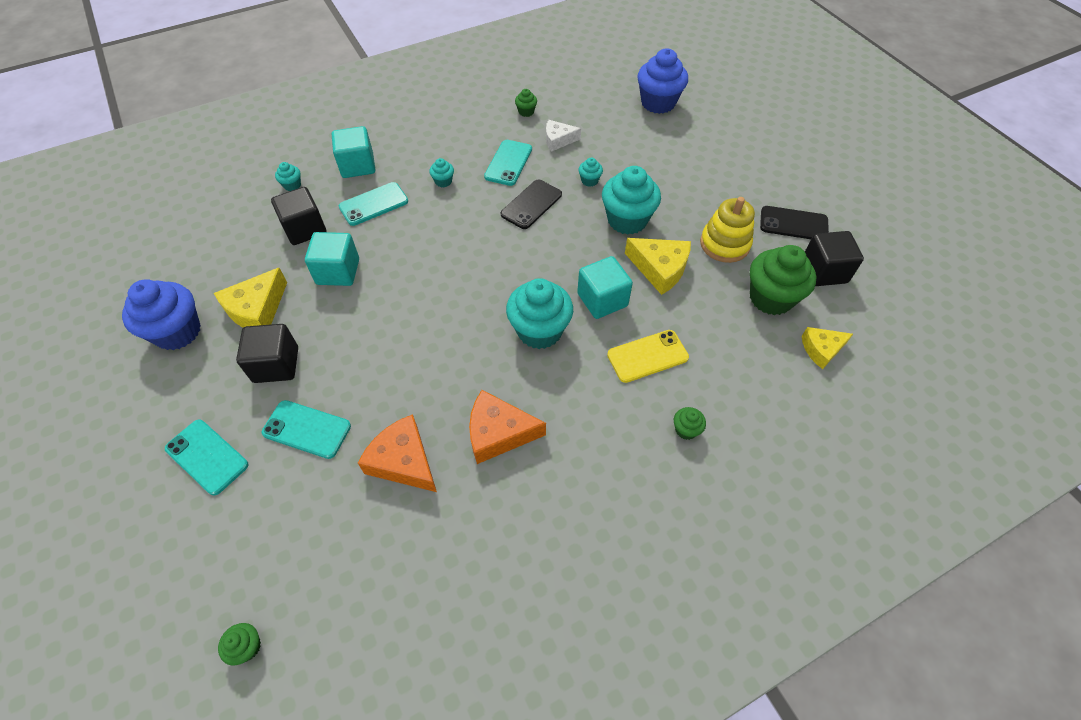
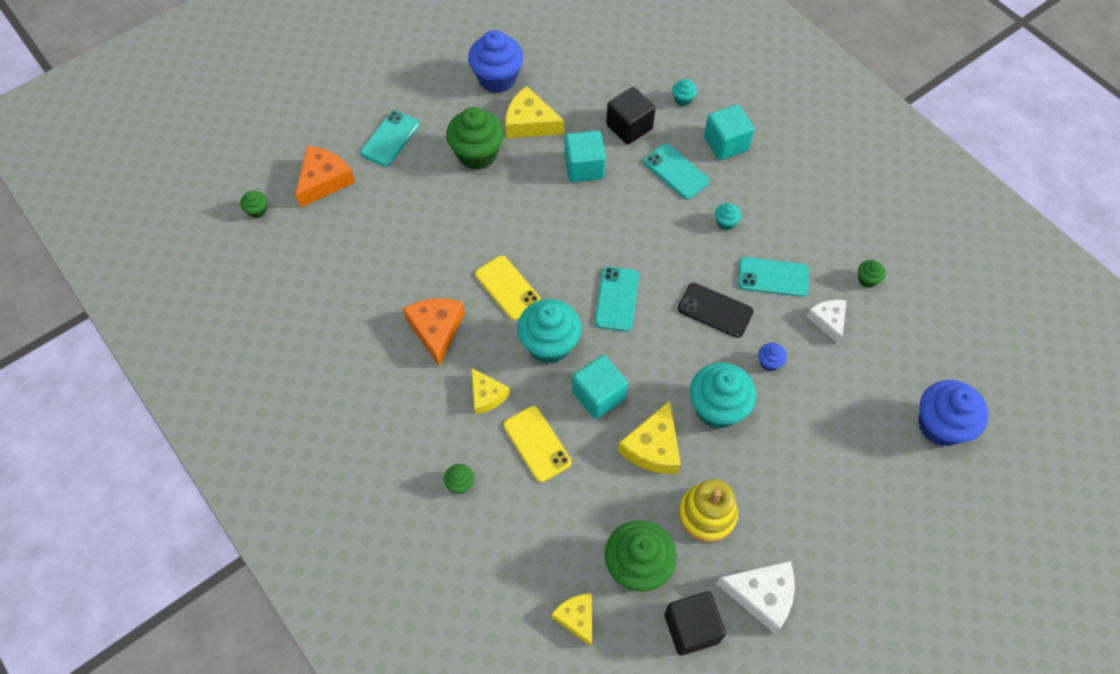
camera: 80 degrees right, 5 degrees up
black cube [236,324,298,383] -> green cupcake [446,107,504,170]
turquoise phone [262,400,351,459] -> turquoise phone moved to [595,267,639,331]
orange cheese [358,414,437,492] -> orange cheese moved to [295,146,355,208]
turquoise cupcake [578,158,603,187] -> blue cupcake [758,343,787,371]
black phone [760,206,829,239] -> white cheese [716,561,795,634]
none -> yellow cheese [472,368,510,414]
none -> yellow phone [475,256,541,320]

